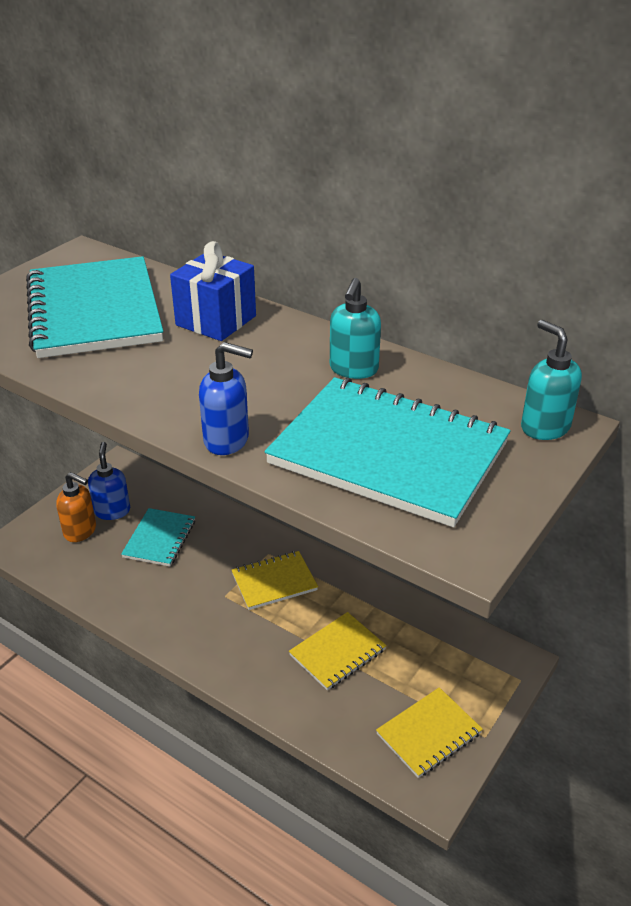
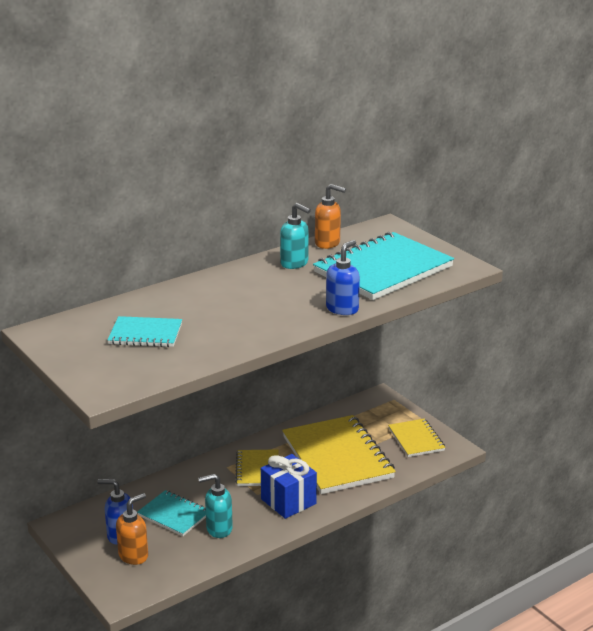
camera: 70 degrees left, 10 degrees down
turquoise notebook [26,256,163,358] -> turquoise notebook [108,316,182,347], size x0.52
blue gift [170,241,256,341] -> blue gift moved to [261,454,317,519]
yellow notebook [289,612,386,690] -> yellow notebook [282,415,396,494], size x1.93
turquoise soap dispenser [521,320,582,440] -> turquoise soap dispenser moved to [198,474,233,538]
none -> orange soap dispenser [315,184,346,249]

